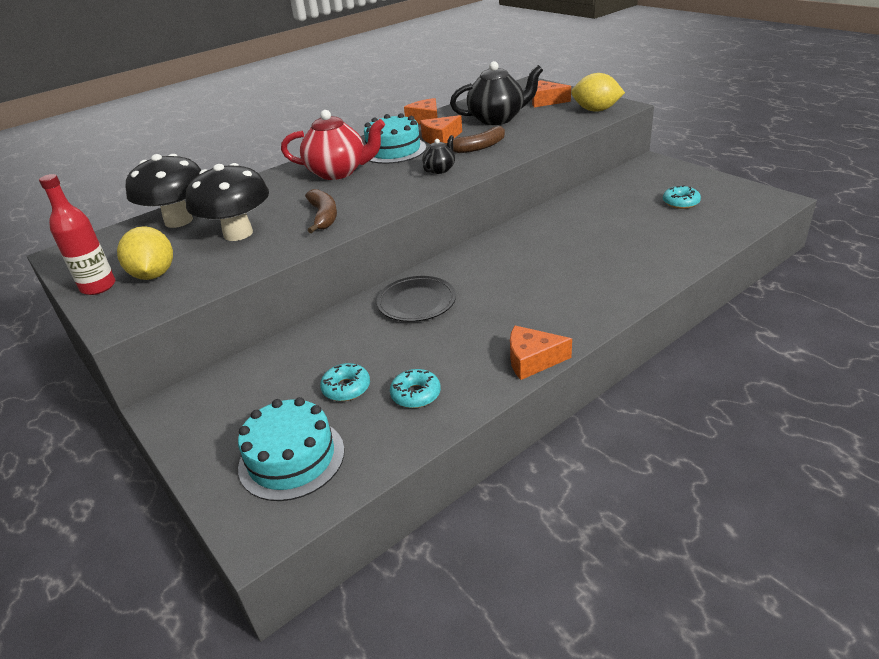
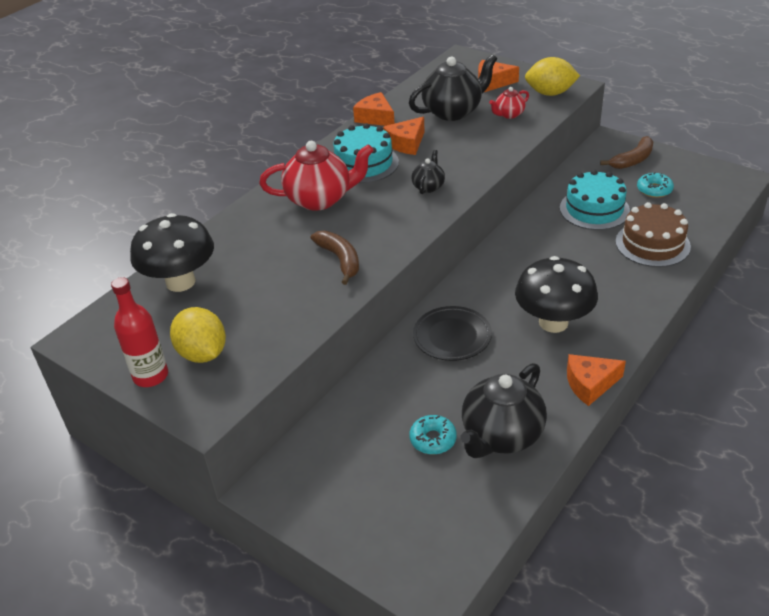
camera: 15 degrees left, 5 degrees up
black mushroom [185,163,269,241] -> black mushroom moved to [515,256,598,333]
turquoise cake [238,397,344,501] -> turquoise cake moved to [560,170,630,230]
turquoise donut [390,369,441,408] -> black teapot [460,363,547,458]
brown banana [445,126,505,153] -> brown banana moved to [600,136,653,169]
none -> red teapot [489,87,529,119]
none -> brown cake [616,202,691,267]

